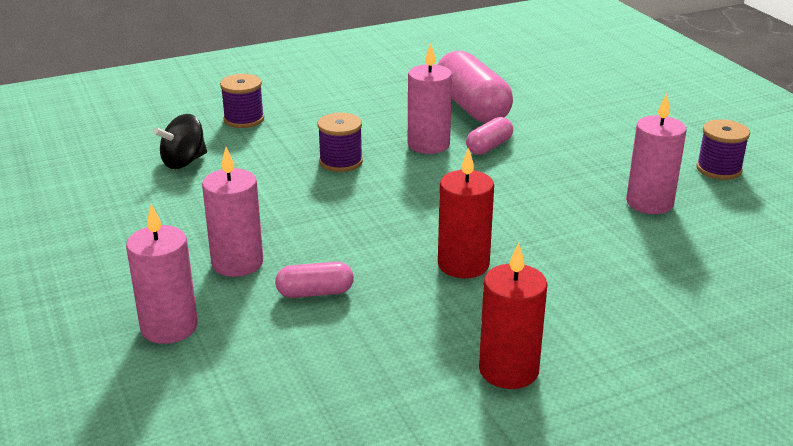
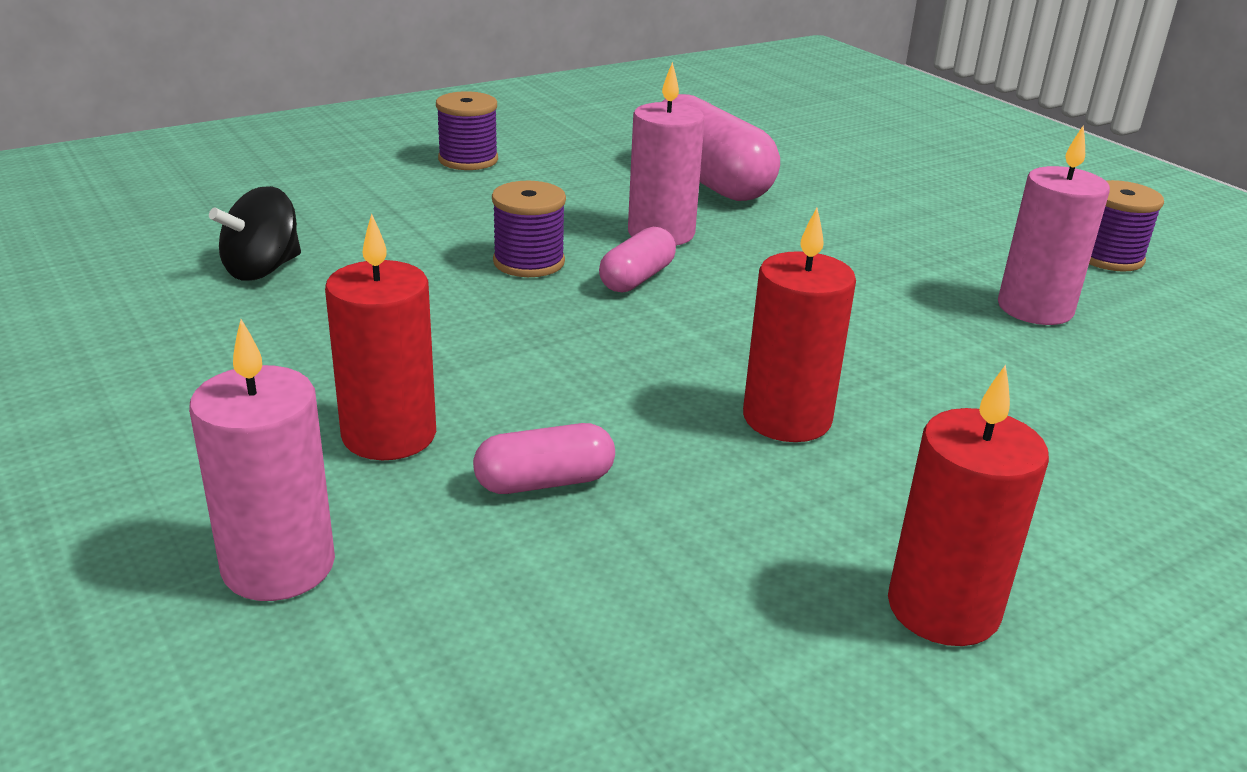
camera: 10 degrees left, 0 degrees up
pink candle [202,147,263,277] -> red candle [325,213,436,460]
purple spool [220,74,264,128] -> purple spool moved to [436,91,498,170]
pink capsule [466,117,513,155] -> pink capsule moved to [599,227,676,293]

